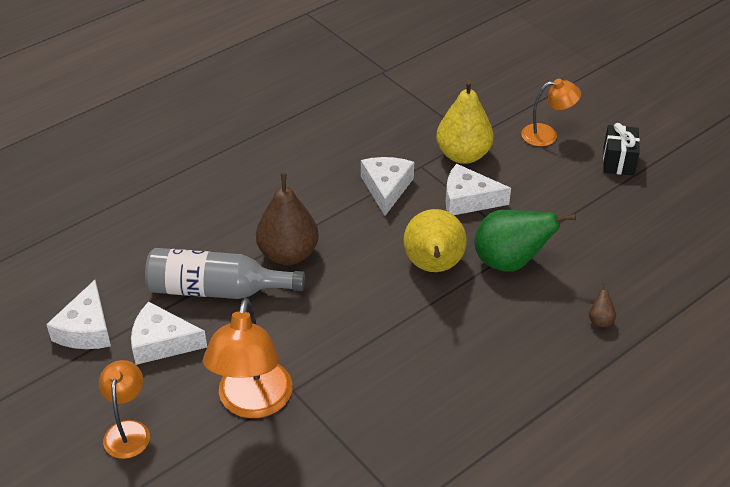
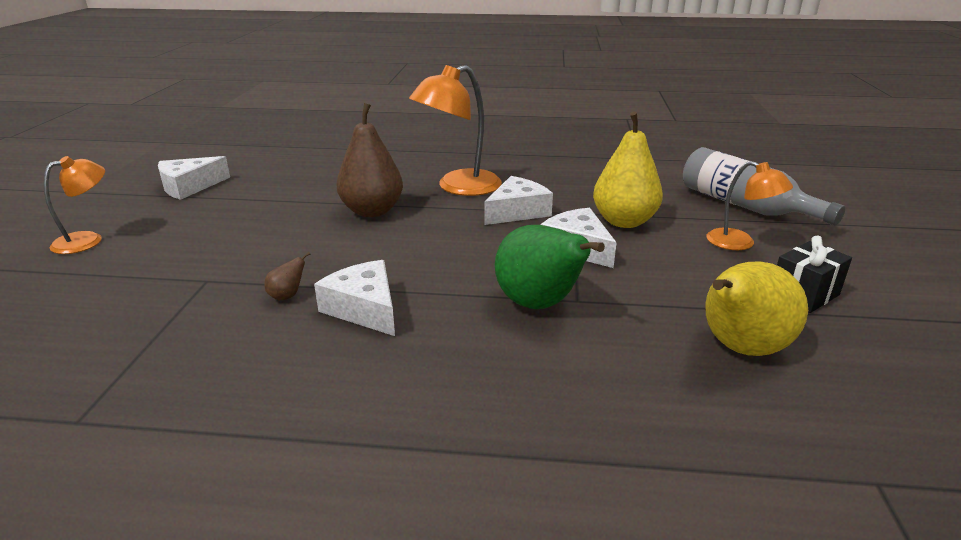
camera: 45 degrees right, 15 degrees down
white cheese [131,302,207,365] -> white cheese moved to [314,260,395,336]
grey bottle [145,248,305,299] -> grey bottle moved to [683,147,845,225]
orange lamp [203,298,293,418] -> orange lamp moved to [409,65,502,196]
yellow pear [403,209,467,272] -> yellow pear moved to [705,262,808,356]
brown pear [589,282,616,327] -> brown pear moved to [265,252,311,301]

